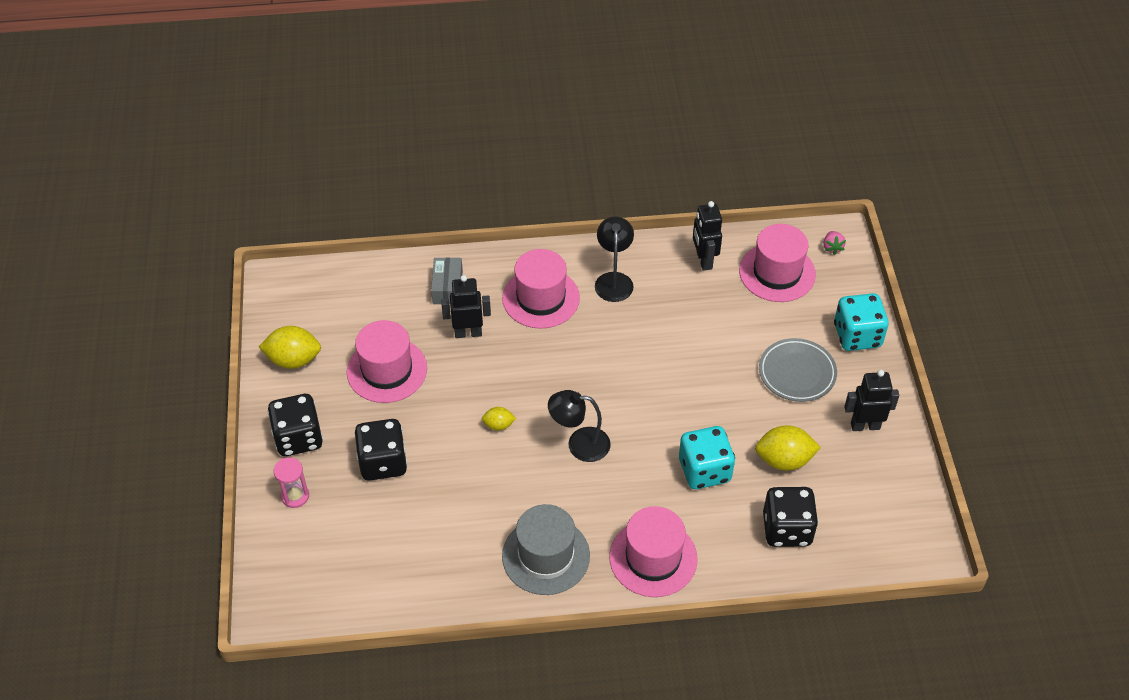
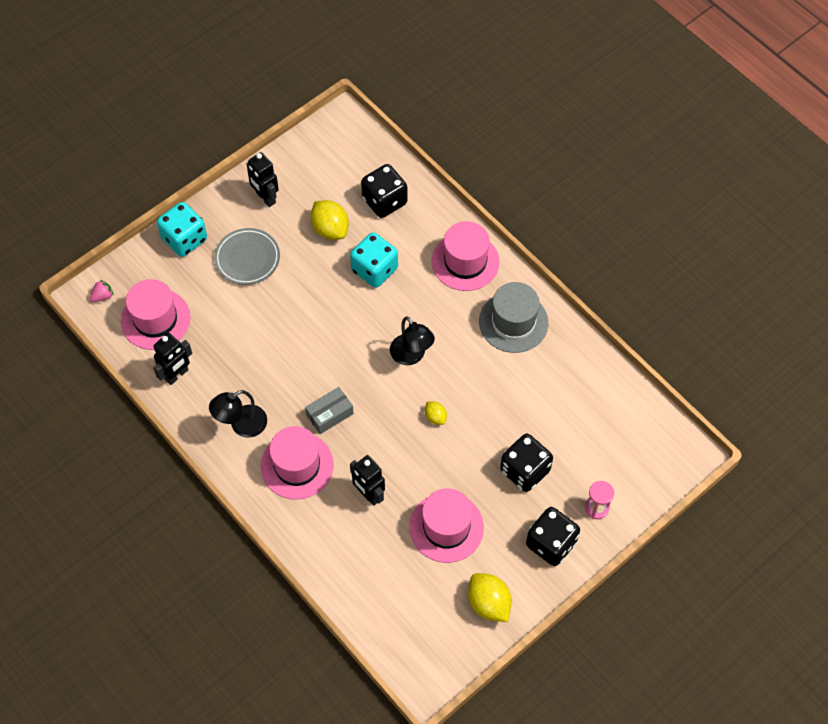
camera: 125 degrees left, 10 degrees up
grey box [431,257,463,304] -> grey box moved to [305,387,354,434]

